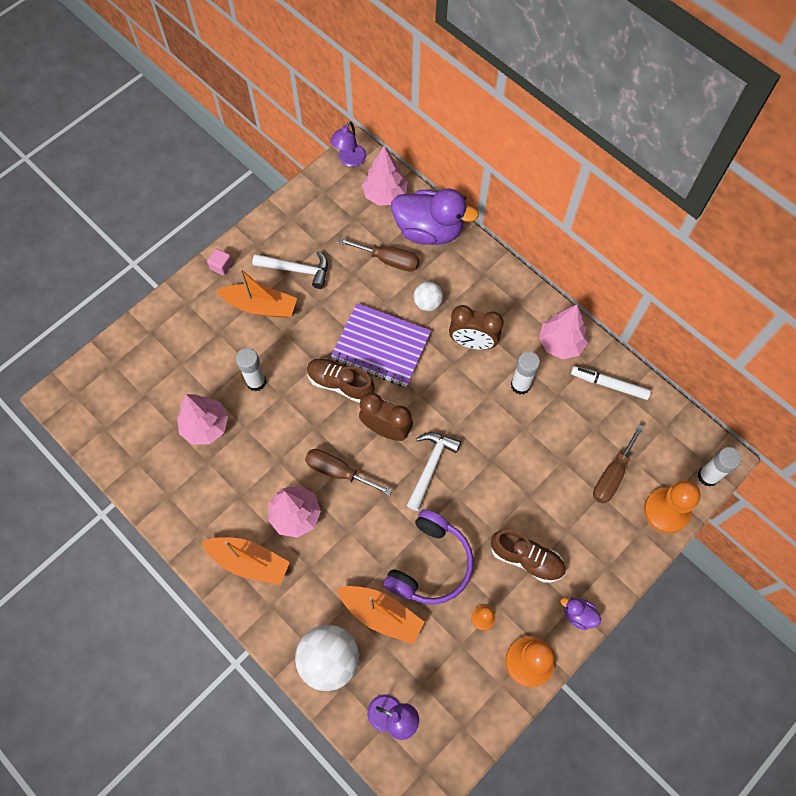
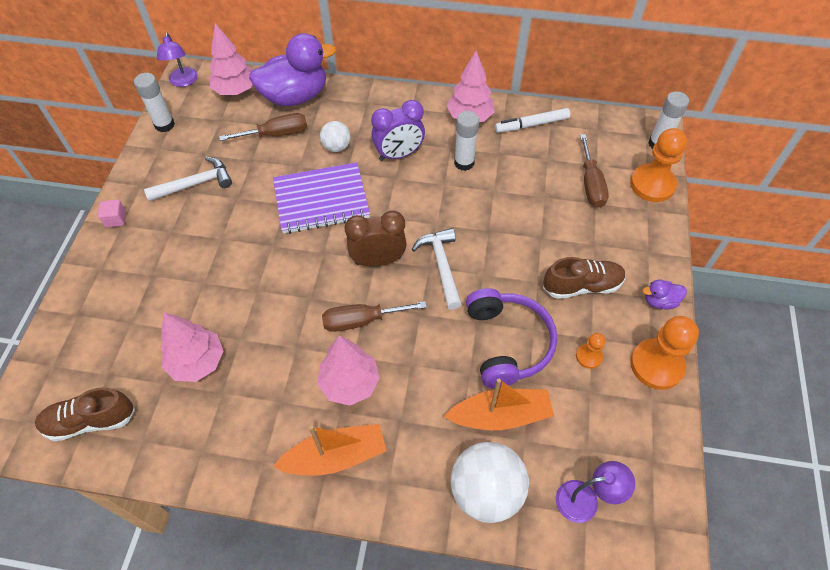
camera: 35 degrees left, 10 degrees down
orange boat [216,268,297,318] -> none
white glue stick [236,348,266,391] -> white glue stick moved to [134,73,175,132]
brown shoe [307,358,375,403] -> brown shoe moved to [35,387,135,441]
brown clock [449,305,504,350] -> purple clock [371,100,425,161]

